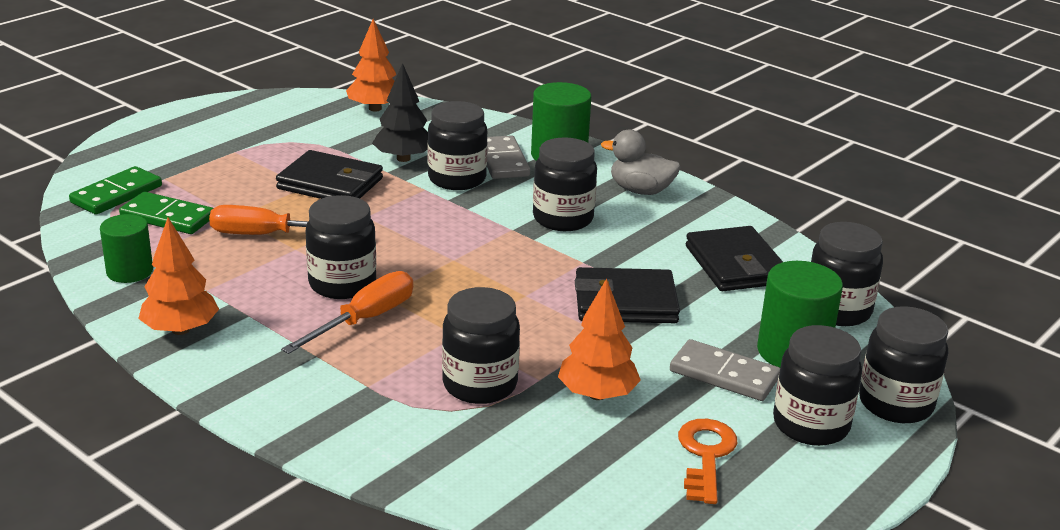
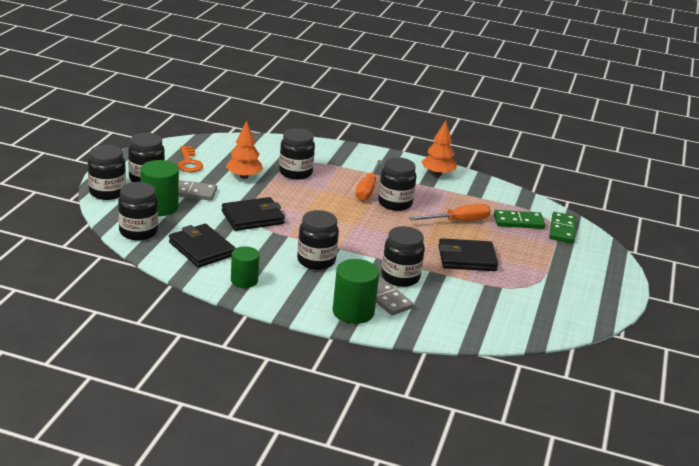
camera: 155 degrees right, 0 degrees up
green cylinder [100,214,153,283] -> green cylinder moved to [231,246,259,288]
orange tree [346,19,396,112] -> none
black tree [372,63,428,162] -> none
grey duck [601,130,681,195] -> none

